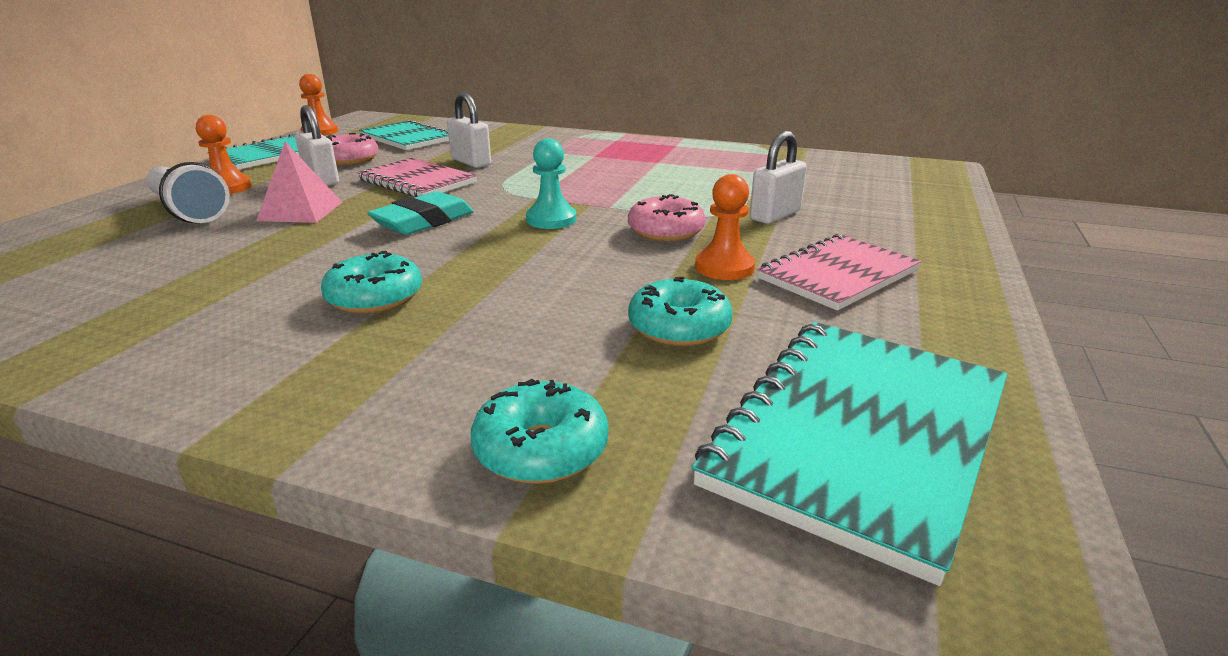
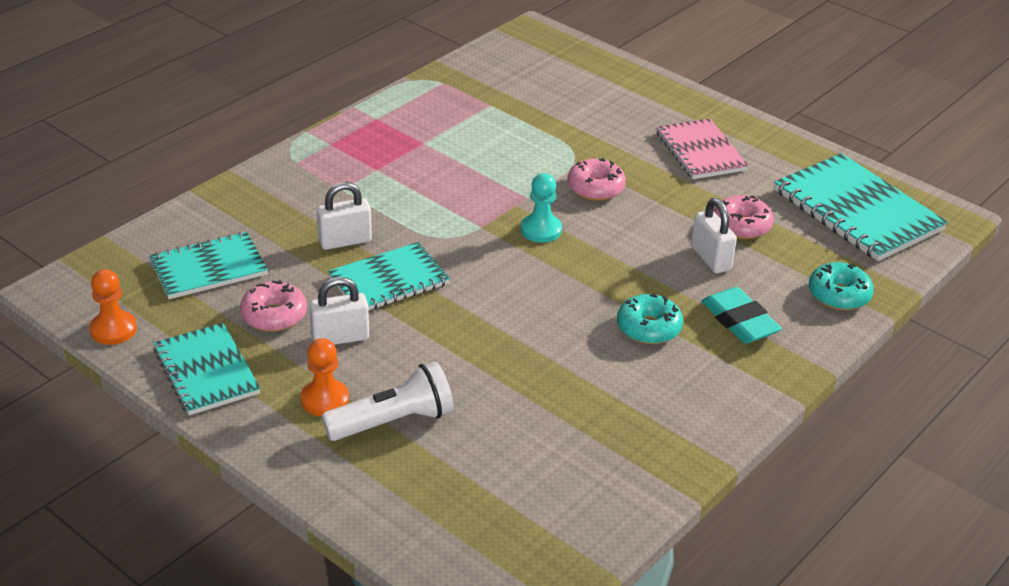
camera: 70 degrees left, 10 degrees up
pink pyramid [256,142,342,223] -> none
pink notebook [357,158,477,197] -> turquoise notebook [328,242,450,310]
turquoise eraser [367,191,474,235] -> turquoise eraser moved to [702,287,782,344]
turquoise donut [628,277,733,347] -> pink donut [714,195,774,239]
orange pawn [695,174,755,280] -> none
white padlock [750,131,807,224] -> white padlock moved to [691,198,737,273]

